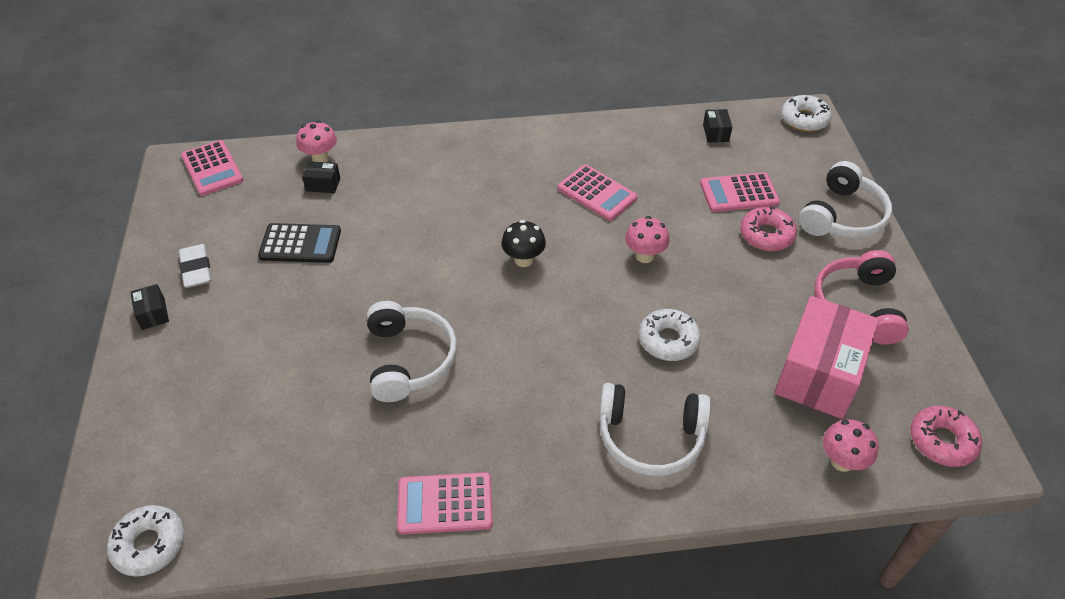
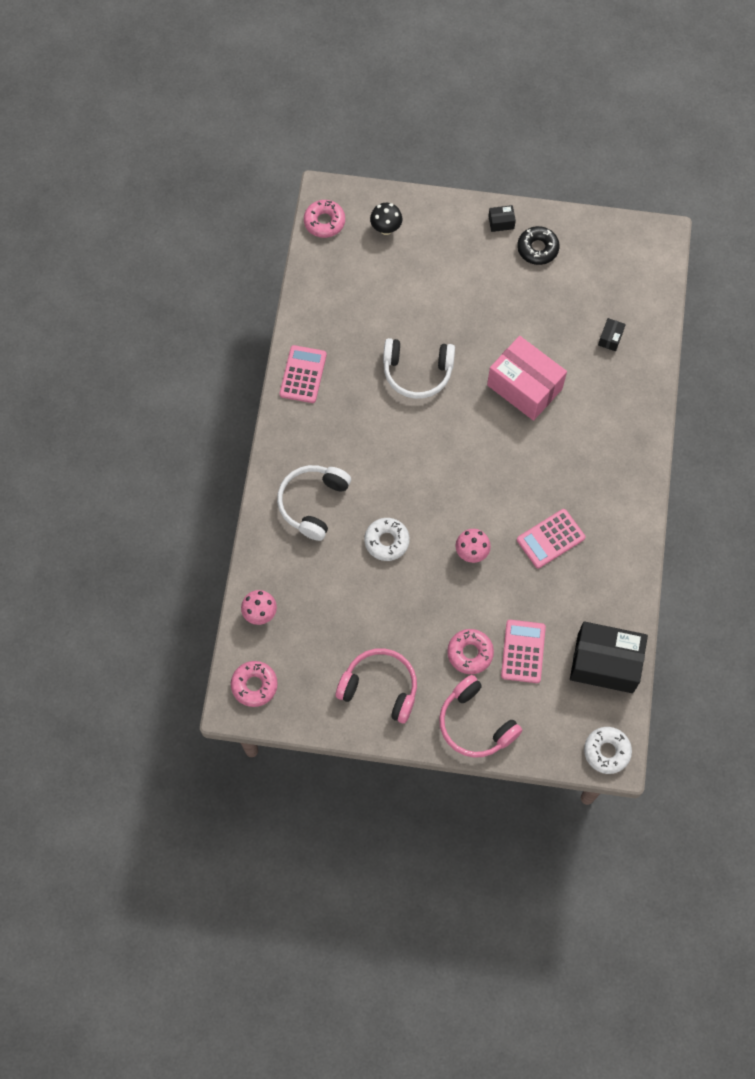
camera: 105 degrees right, 20 degrees up
white donut [107,505,184,577] -> pink donut [304,200,345,238]
white eraser [179,244,211,288] -> black donut [517,226,560,265]
pink calculator [181,140,243,196] -> none
black calculator [258,223,341,263] -> none
pink mushroom [296,121,337,162] -> none
black mushroom [501,220,546,267] -> black mushroom moved to [370,203,402,235]
black box [703,109,732,142] -> black box [570,621,648,693], size x2.46
pink box [774,296,879,419] -> pink box moved to [487,336,567,421]
white headphones [799,161,892,238] -> pink headphones [439,675,522,758]

